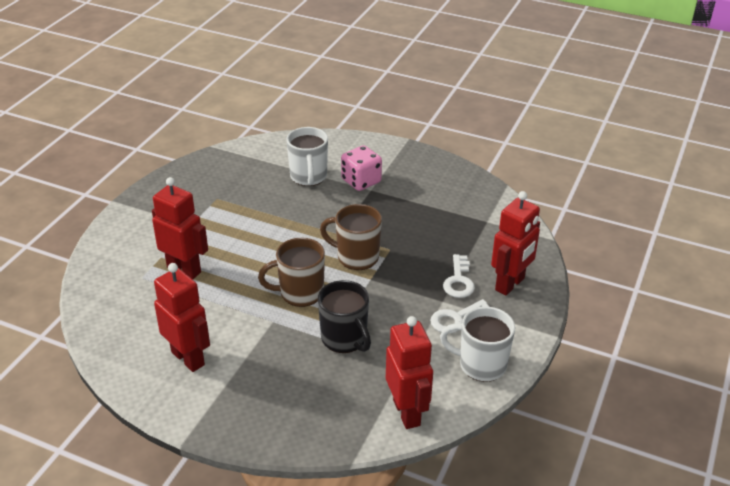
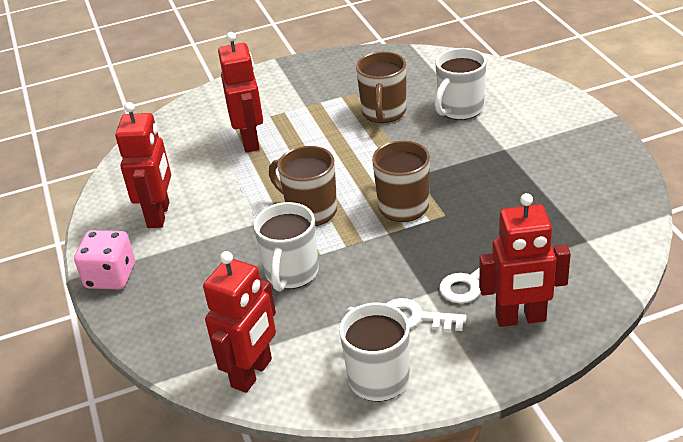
camera: 50 degrees right, 0 degrees up
black mug [318,280,371,353] -> white mug [254,202,319,292]
pink dice [341,145,382,191] -> pink dice moved to [74,230,135,289]
none -> brown mug [356,52,406,123]

